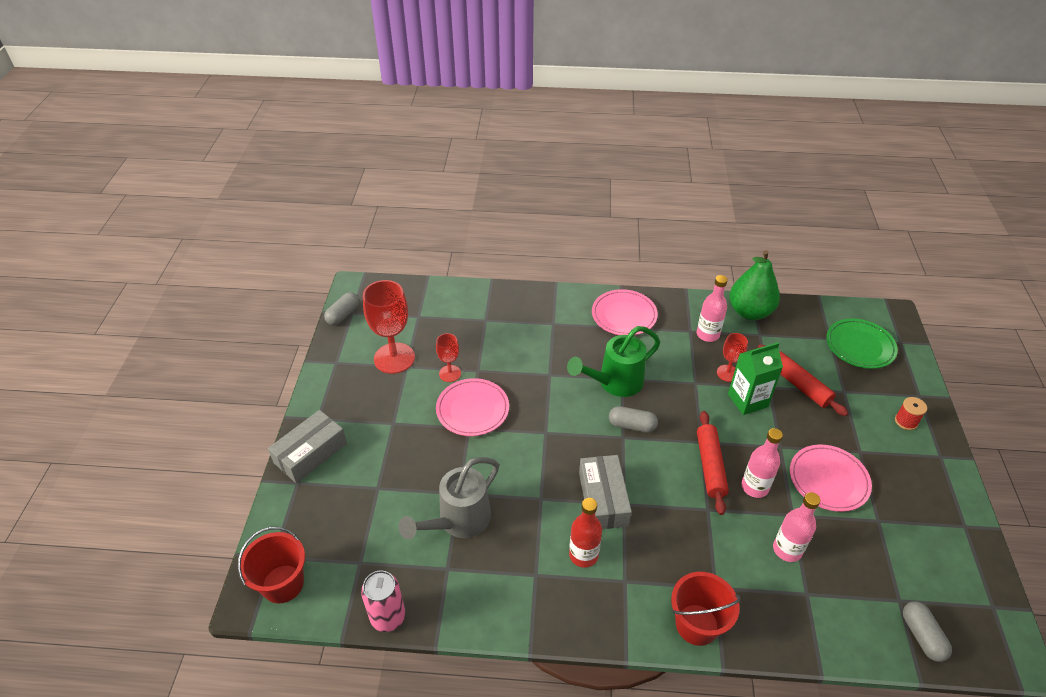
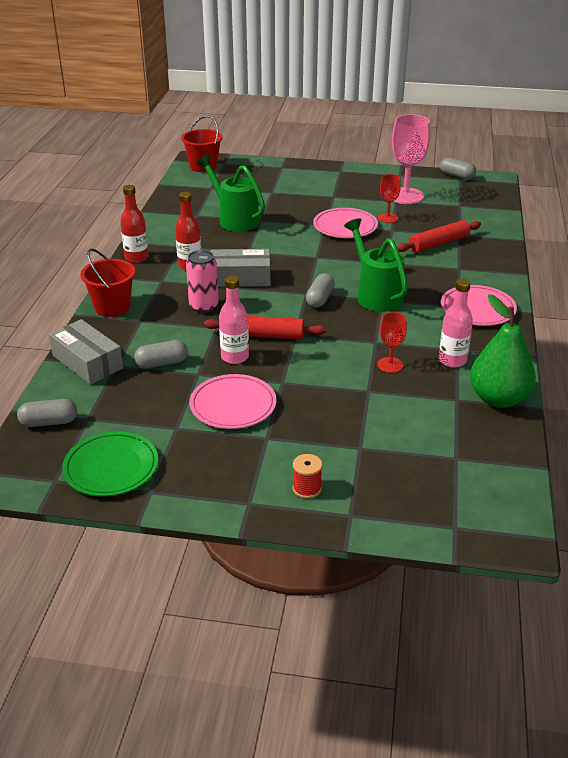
camera: 95 degrees right, 10 degrees down
grey box [268,410,347,483] -> grey box moved to [49,319,123,385]
pink can [361,571,405,632] -> pink can moved to [186,250,219,313]
red goblet [363,280,415,374] -> pink goblet [392,114,430,204]
grey watering can [398,457,499,539] -> green watering can [197,155,265,232]
green carton [728,342,783,415] -> none
red rolling pin [758,344,848,416] -> red rolling pin moved to [397,220,481,253]
pink bottle [773,492,820,562] -> grey capsule [134,340,188,368]
green plate [826,319,898,369] -> green plate moved to [62,431,158,497]
none -> red bottle [120,185,149,263]

